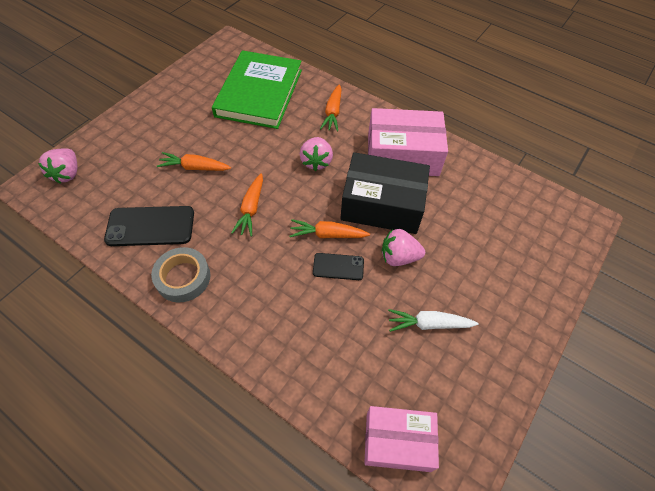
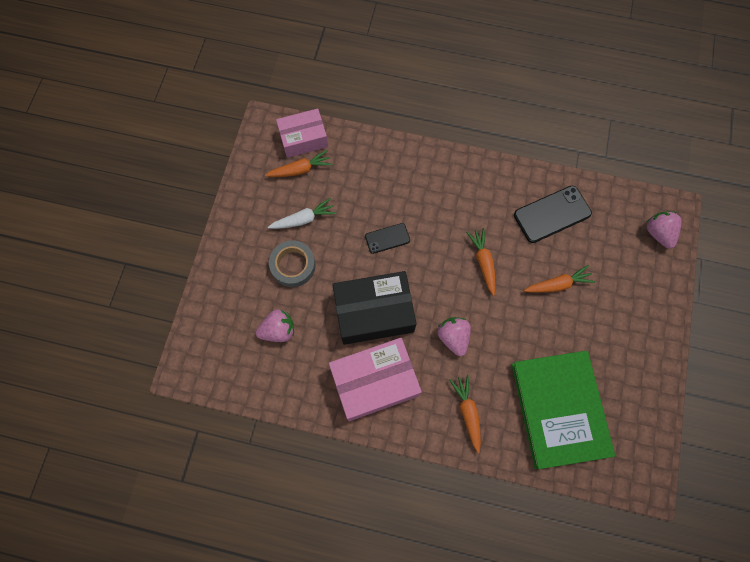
camera: 160 degrees right, 15 degrees up
grey tape [151,247,210,302] -> grey tape moved to [269,240,316,287]
orange carrot [290,219,370,238] -> orange carrot moved to [265,150,333,177]
pink strawberry [382,229,425,266] -> pink strawberry moved to [256,309,294,342]

